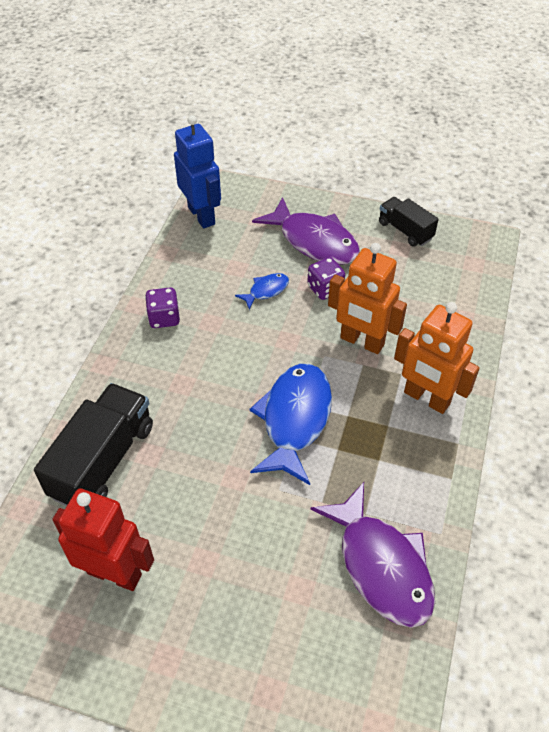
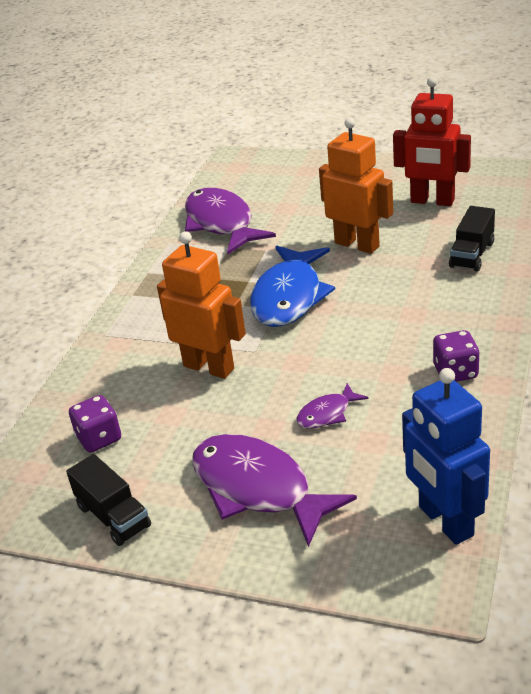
camera: 175 degrees left, 15 degrees down
black truck [34,383,153,506] -> black truck [449,206,495,272], size x0.59
blue fish [235,273,289,310] -> purple fish [296,383,368,429]
purple dice [307,257,345,300] -> purple dice moved to [69,395,121,452]
orange robot [394,302,480,414] -> orange robot moved to [319,118,393,254]

